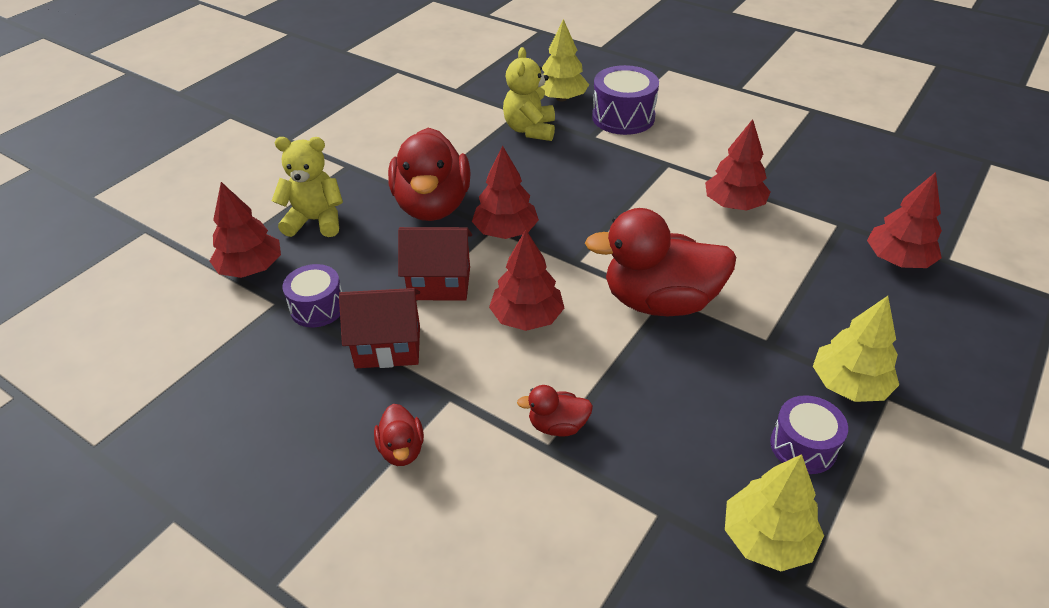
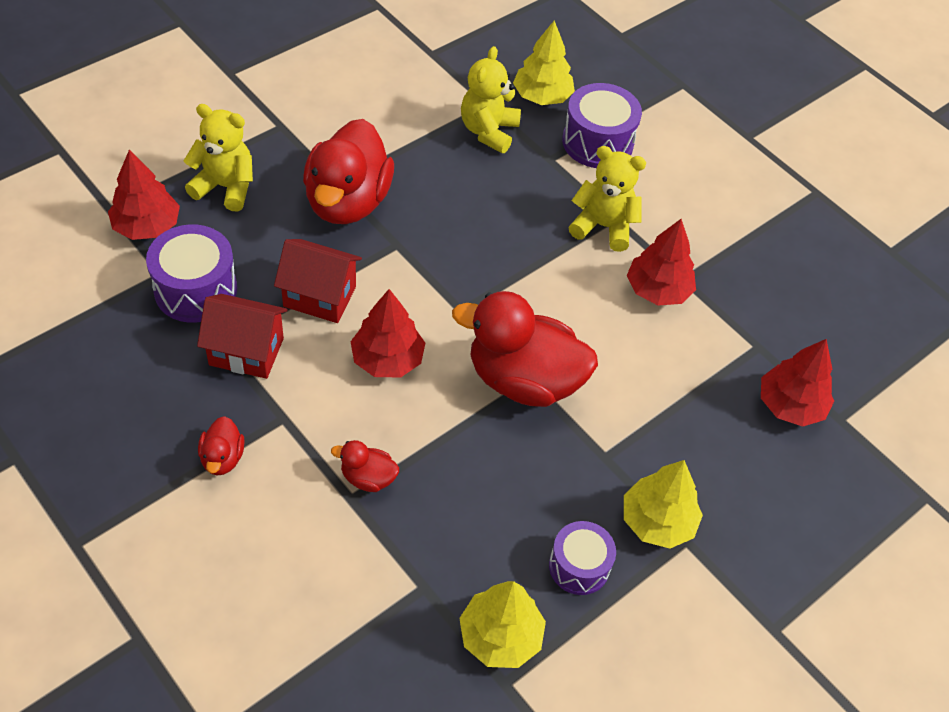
camera: 10 degrees right, 10 degrees up
purple drum [282,264,342,327] -> purple drum [146,225,237,323], size x1.52
red tree [472,145,539,239] -> none
none -> yellow teddy bear [568,146,646,252]

